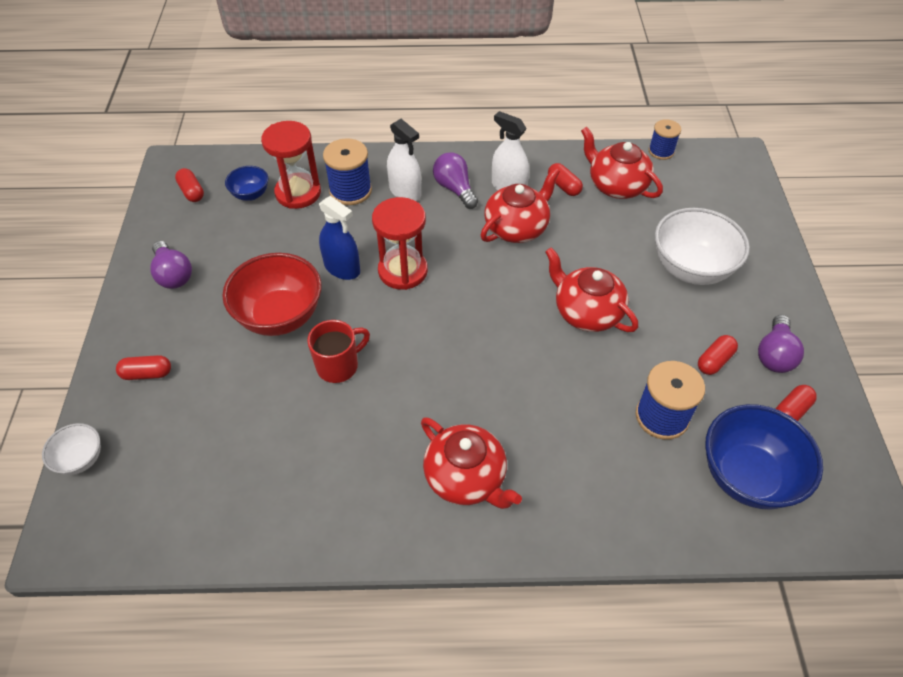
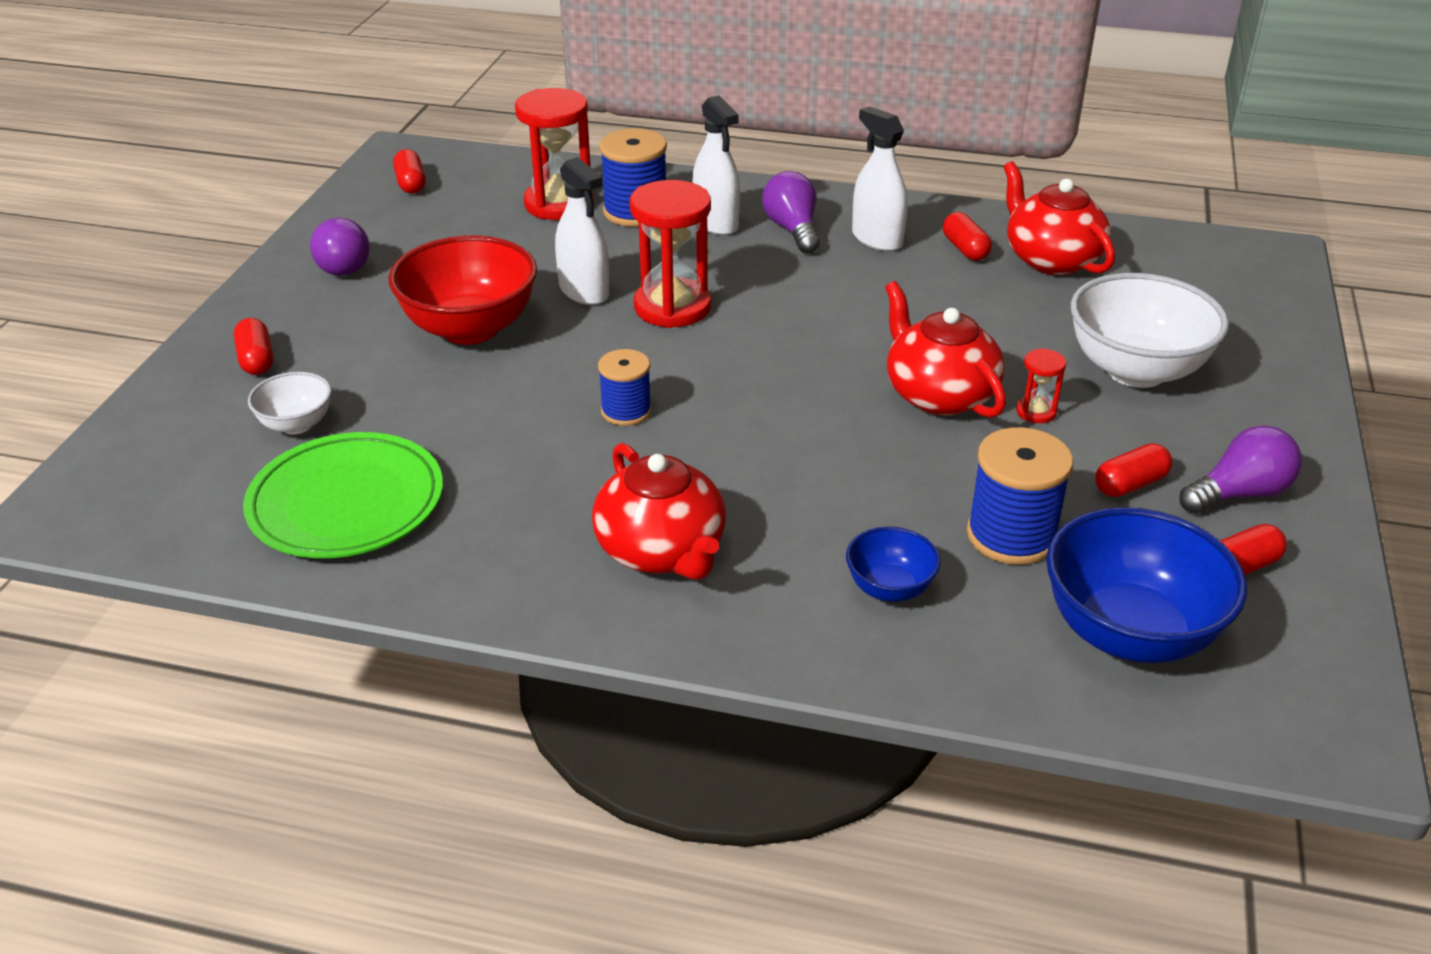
camera: 15 degrees right, 15 degrees down
white bowl [42,423,101,475] -> white bowl moved to [248,372,332,434]
red capsule [116,355,171,380] -> red capsule turned 60 degrees clockwise [234,318,273,375]
blue bowl [225,166,268,201] -> blue bowl moved to [846,527,941,602]
red mug [307,320,370,383] -> none
blue spray bottle [319,196,360,280] -> white spray bottle [555,157,609,305]
red teapot [481,167,560,243] -> none
blue spool [649,119,681,160] -> blue spool moved to [598,349,652,426]
purple light bulb [758,315,804,373] -> purple light bulb turned 150 degrees counterclockwise [1180,425,1302,514]
none -> green plate [243,432,443,558]
none -> red hourglass [1016,348,1066,423]

